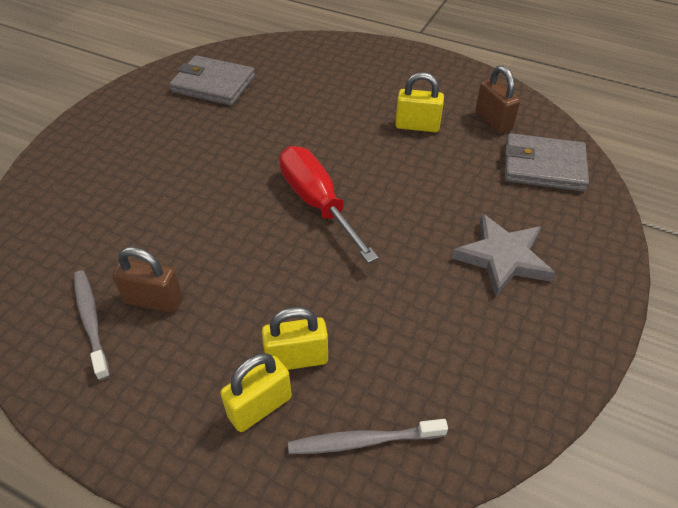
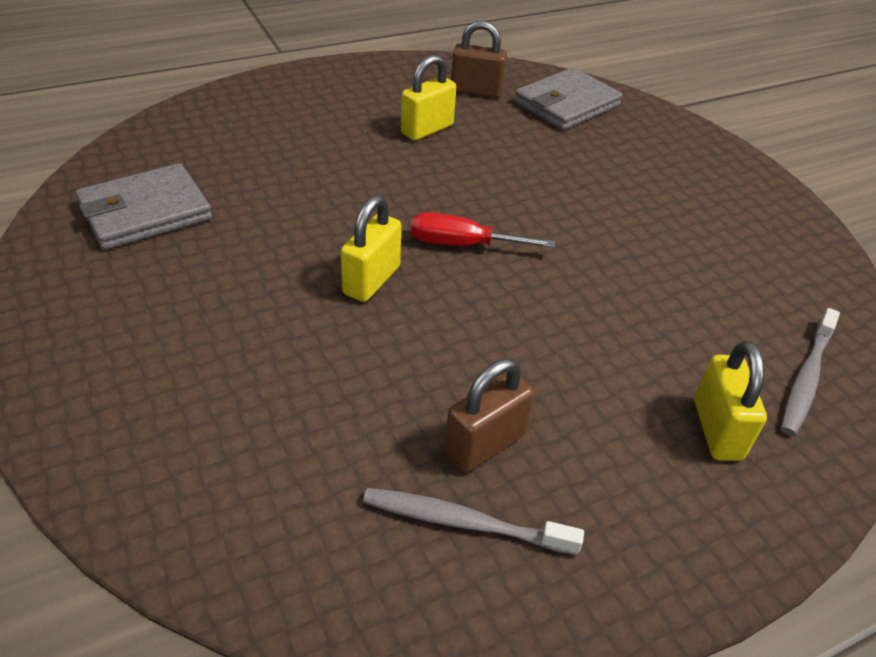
camera: 55 degrees left, 5 degrees down
yellow padlock [262,307,328,370] -> yellow padlock moved to [341,195,401,302]
red screwdriver [279,146,379,263] -> red screwdriver [411,212,556,248], size x0.64
grey star [452,214,555,298] -> none

